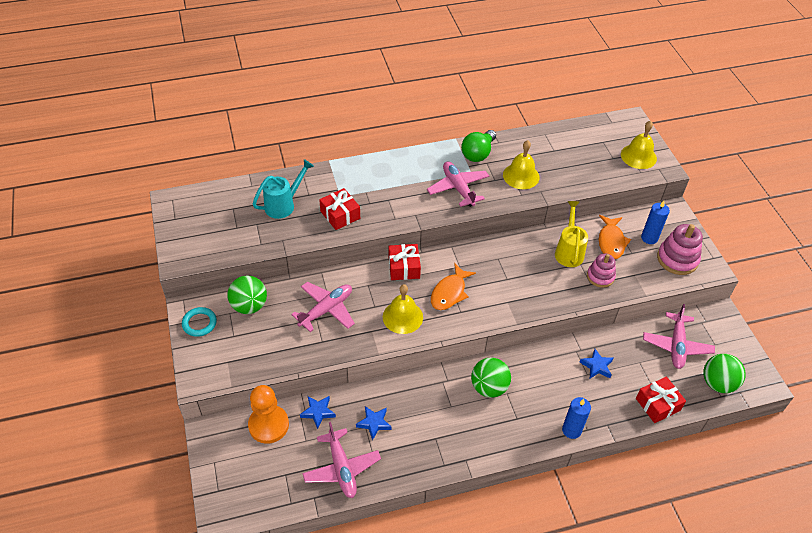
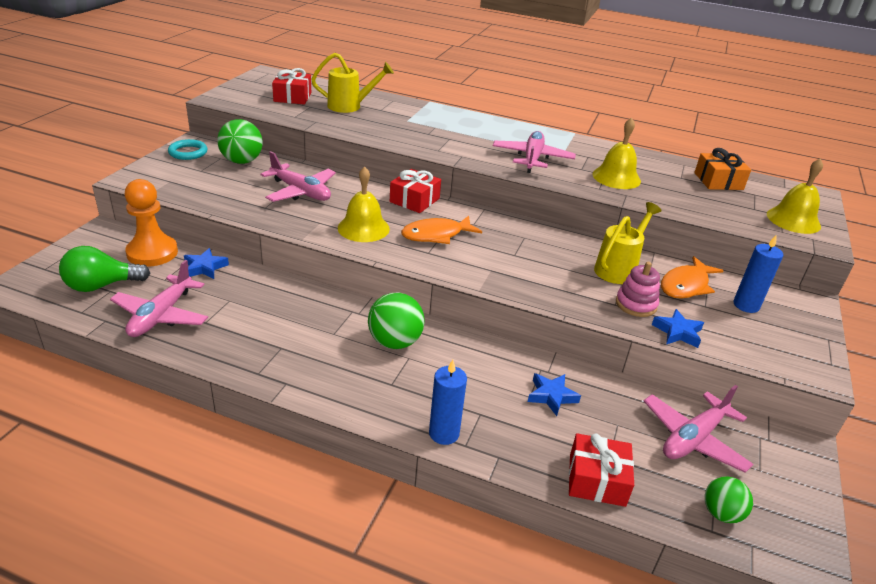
camera: 35 degrees right, 15 degrees down
turquoise watering can [252,159,314,219] -> yellow watering can [311,52,394,113]
pink plane [291,282,355,332] -> pink plane turned 45 degrees clockwise [260,151,336,202]
red gift [319,188,360,230] -> red gift moved to [272,68,311,105]
blue star [356,406,392,440] -> blue star moved to [652,309,704,348]
green light bulb [461,130,496,162] -> green light bulb moved to [59,246,150,292]
pink stacking toy [657,224,703,275] -> none
green ball [703,354,746,393] -> green ball [705,476,753,523], size x0.64
none -> orange gift [694,148,751,190]

